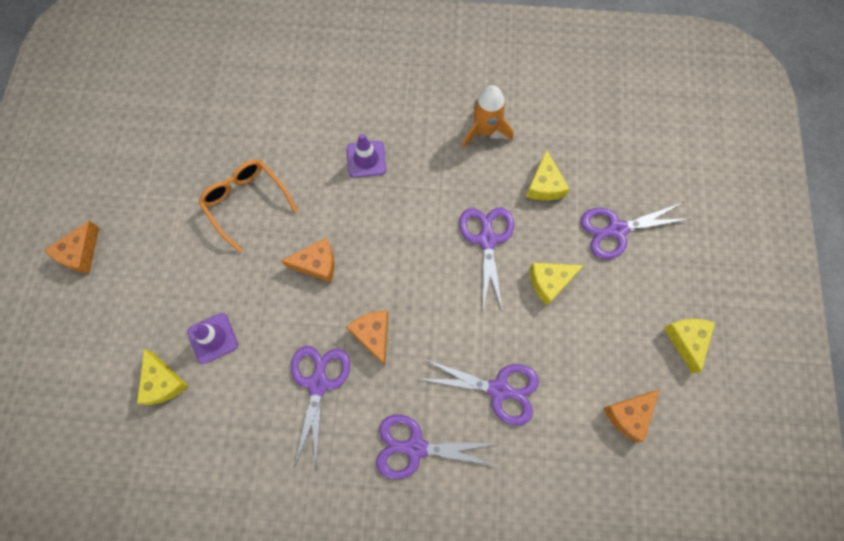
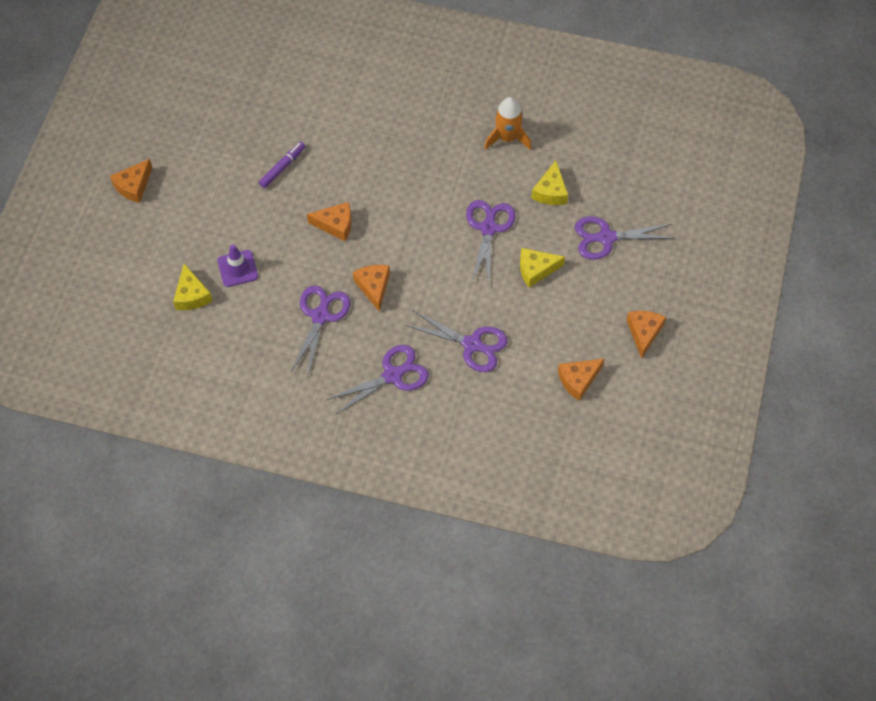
camera: 10 degrees right, 10 degrees down
orange glasses [199,160,298,252] -> purple marker [259,142,306,188]
purple traffic cone [347,134,386,177] -> none
purple scissors [376,415,500,480] -> purple scissors turned 135 degrees clockwise [326,345,429,415]
yellow cheese [664,319,715,374] -> orange cheese [626,311,666,359]

